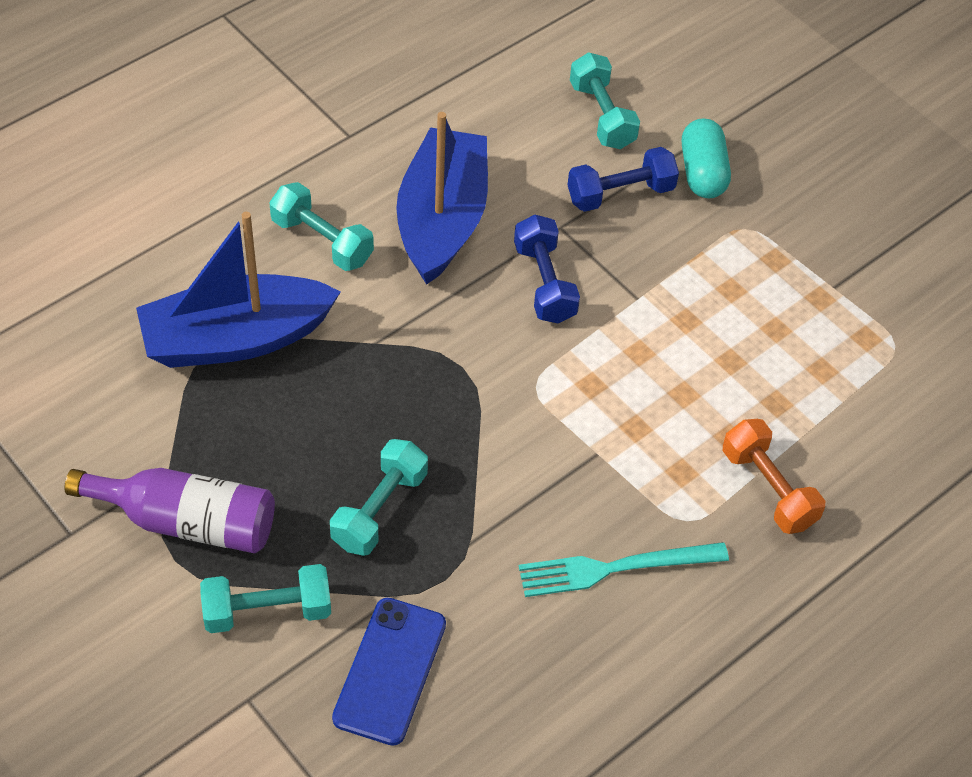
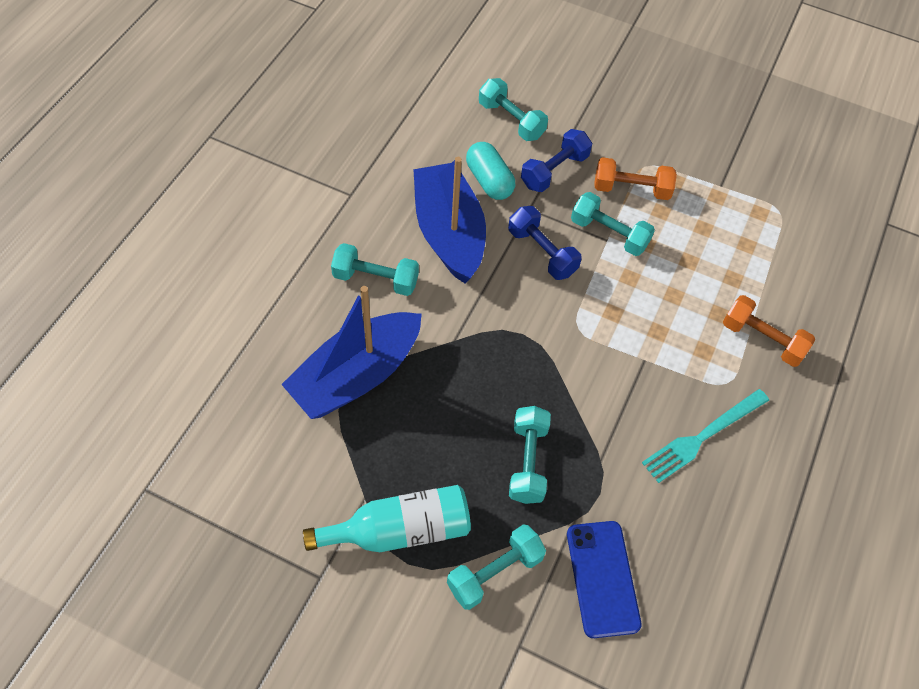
camera: 25 degrees left, 5 degrees up
purple bottle [65,468,275,553] -> turquoise bottle [303,485,471,552]
turquoise capsule [682,119,731,198] -> turquoise capsule moved to [466,142,515,200]
none -> turquoise dumbbell [571,192,655,256]
none -> orange dumbbell [594,157,677,200]

